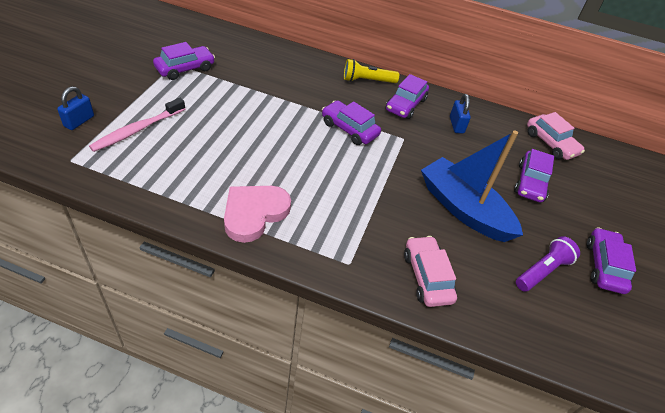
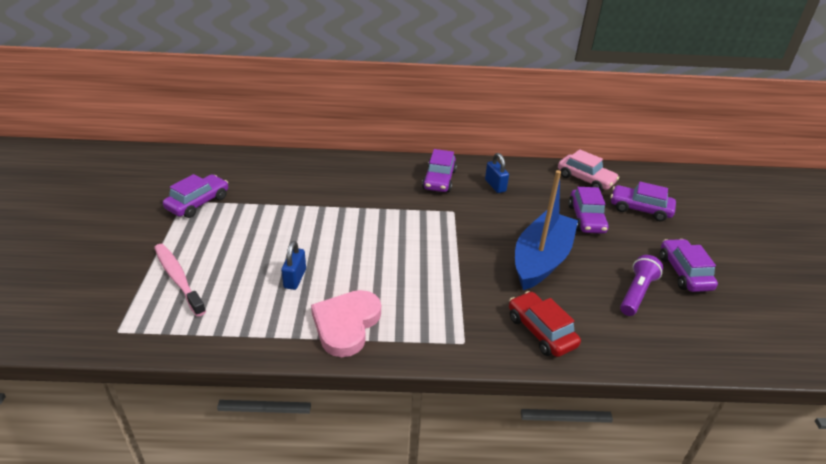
camera: 15 degrees left, 10 degrees down
blue padlock [57,86,94,130] -> blue padlock moved to [281,241,306,290]
pink toothbrush [89,98,185,152] -> pink toothbrush turned 120 degrees clockwise [154,244,206,317]
purple car [322,100,381,145] -> purple car moved to [611,182,676,222]
yellow flashlight [344,59,399,83] -> none
pink car [404,236,457,307] -> red car [509,291,581,357]
blue boat [421,130,523,242] -> blue boat turned 90 degrees clockwise [515,170,578,290]

